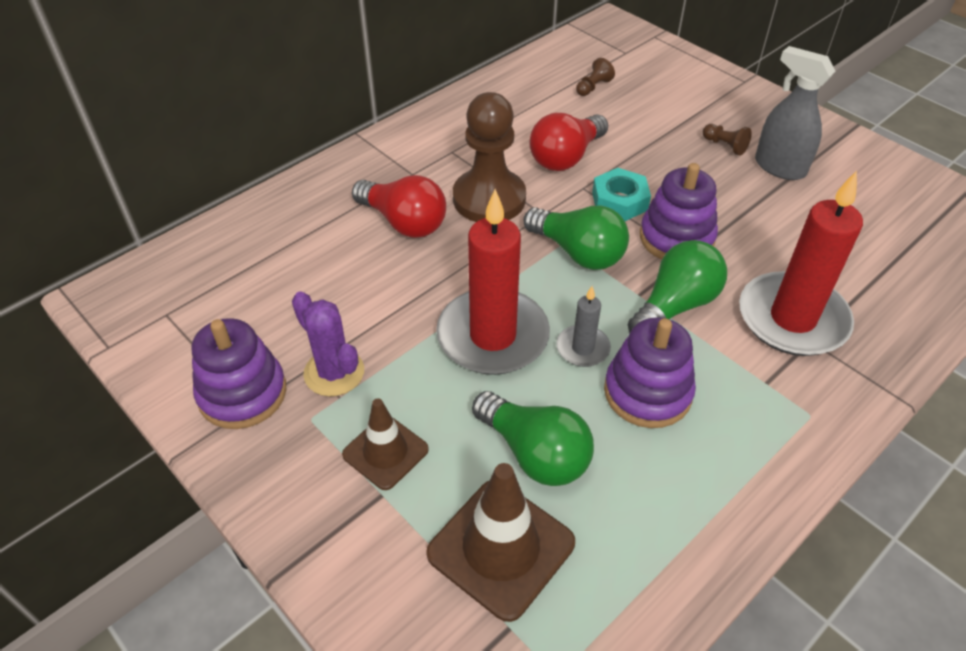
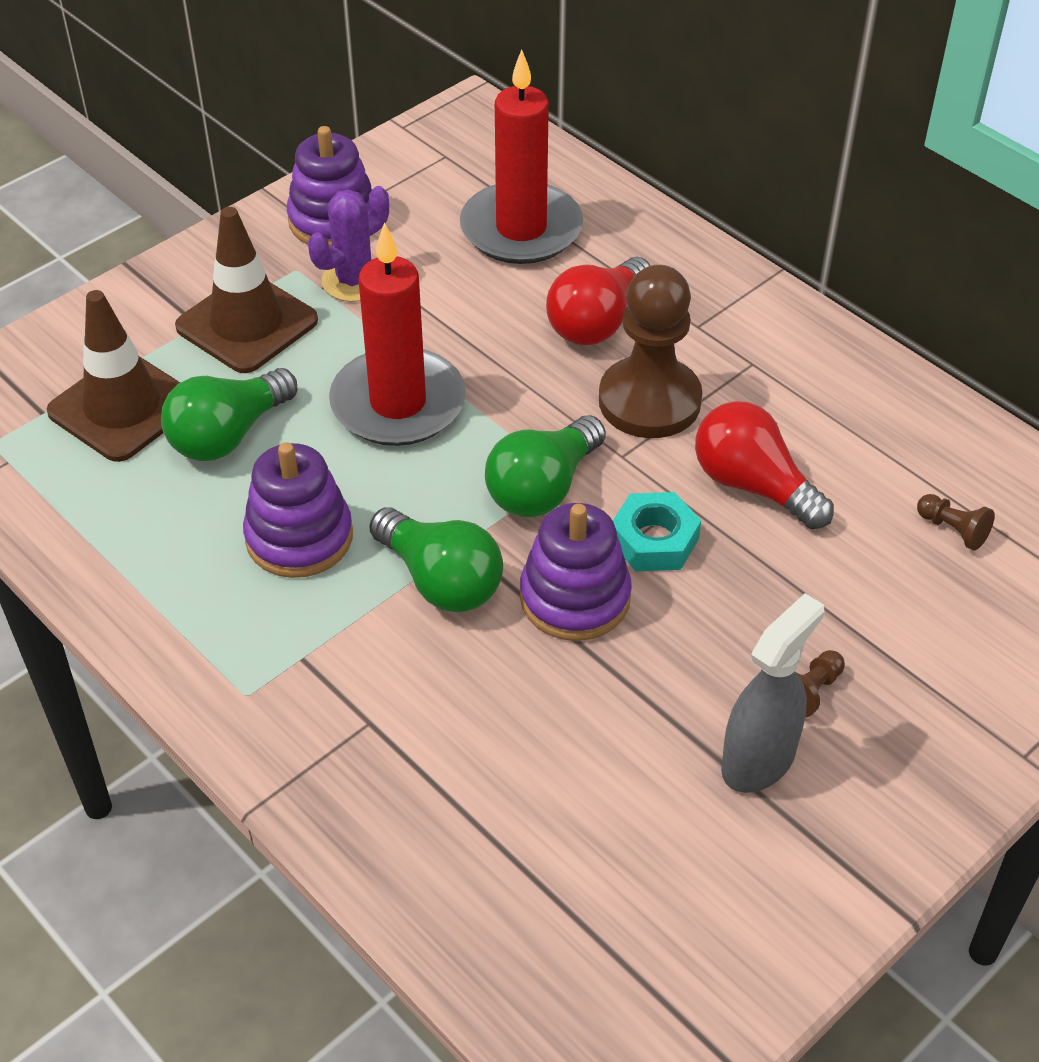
camera: 90 degrees right, 0 degrees up
brown traffic cone [342,398,429,490] -> brown traffic cone [175,207,318,373], size x1.60
grey candle [556,286,611,367] -> none
red candle [739,171,863,356] -> red candle moved to [460,49,583,264]

